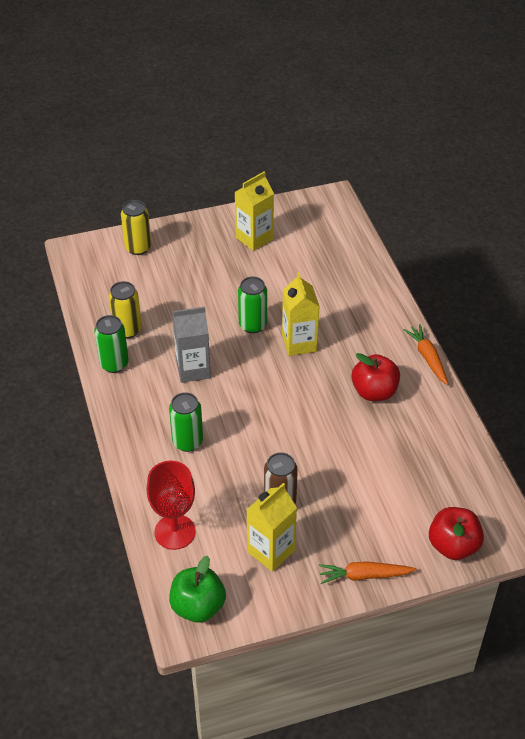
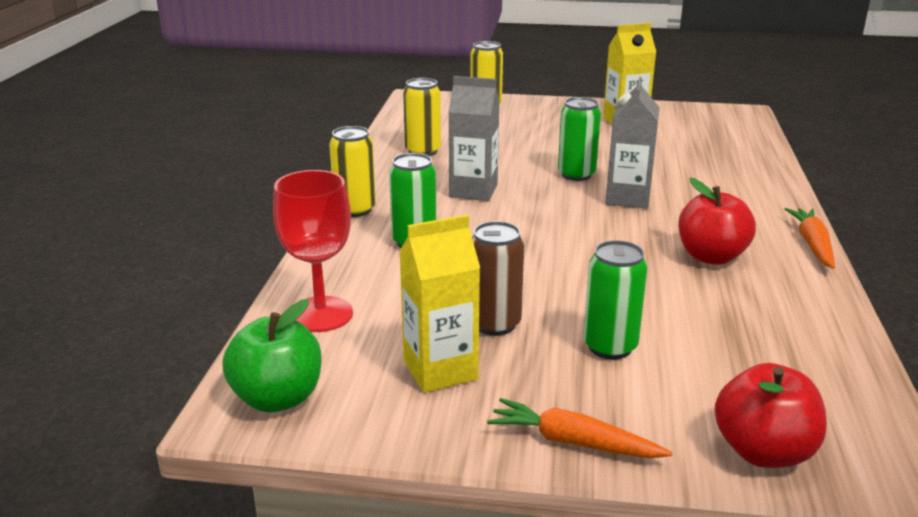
camera: 25 degrees right, 20 degrees down
green can [94,315,129,373] -> green can moved to [583,240,647,359]
yellow carton [282,272,320,356] -> grey carton [606,77,660,209]
none -> yellow can [329,126,376,217]

